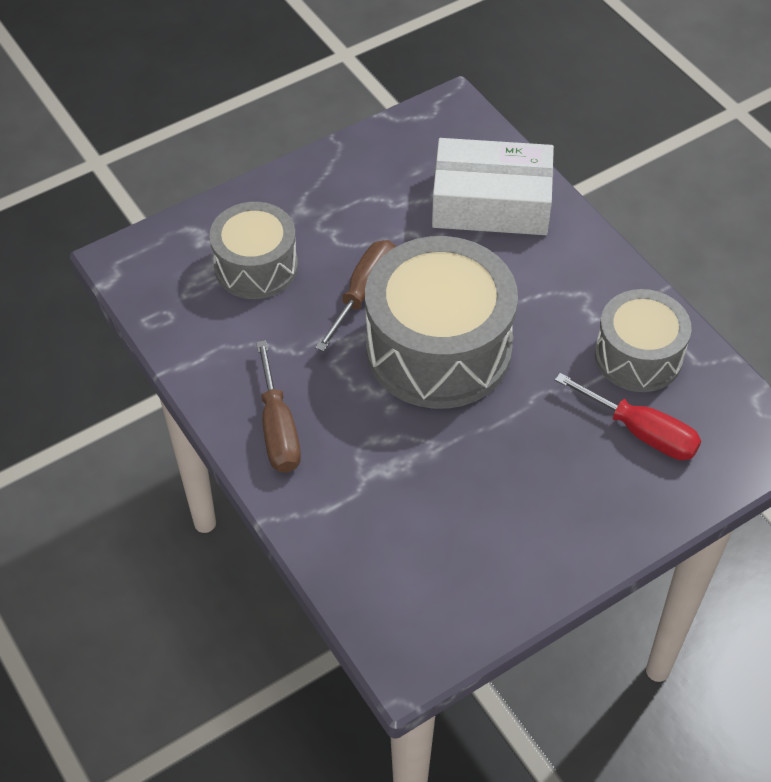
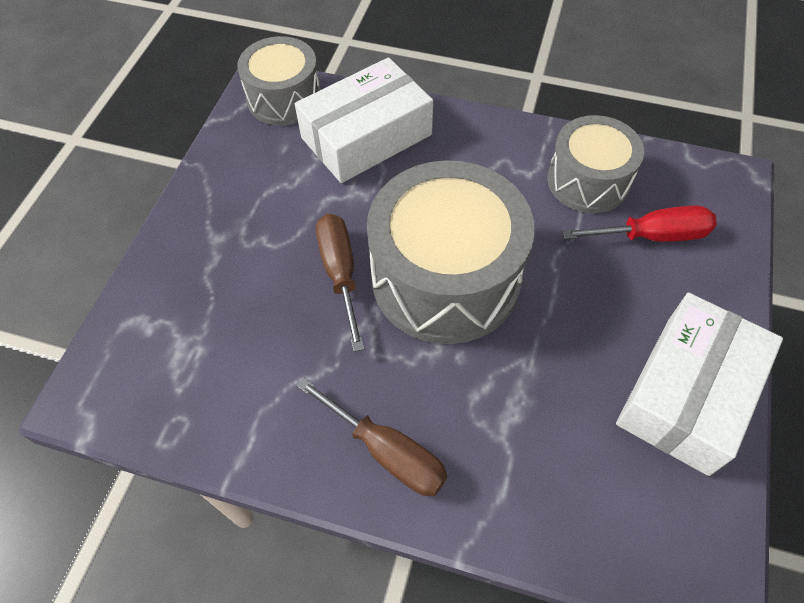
camera: 40 degrees left, 5 degrees up
grey drum [209,202,298,299] -> grey drum moved to [237,36,321,126]
none -> white box [616,293,783,476]

